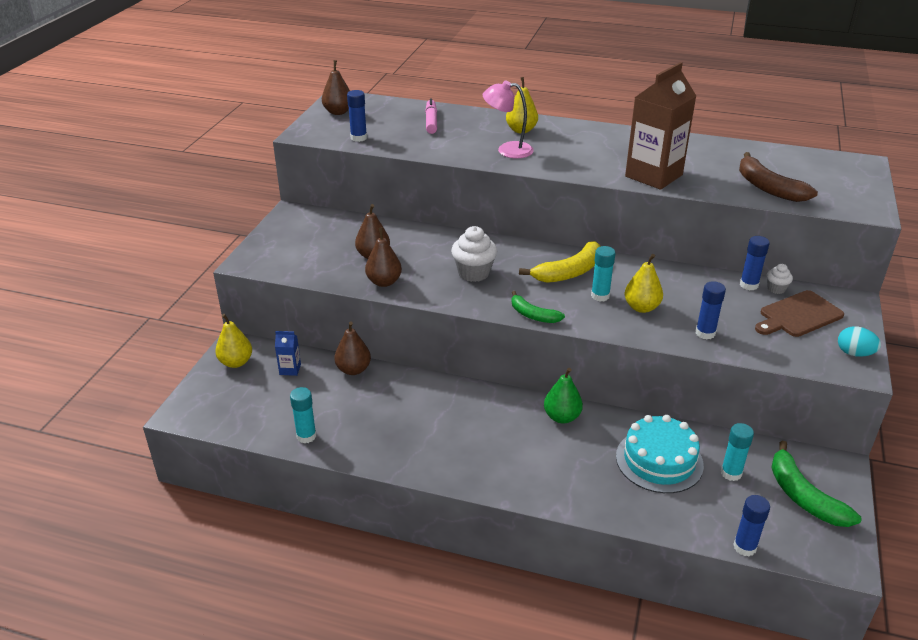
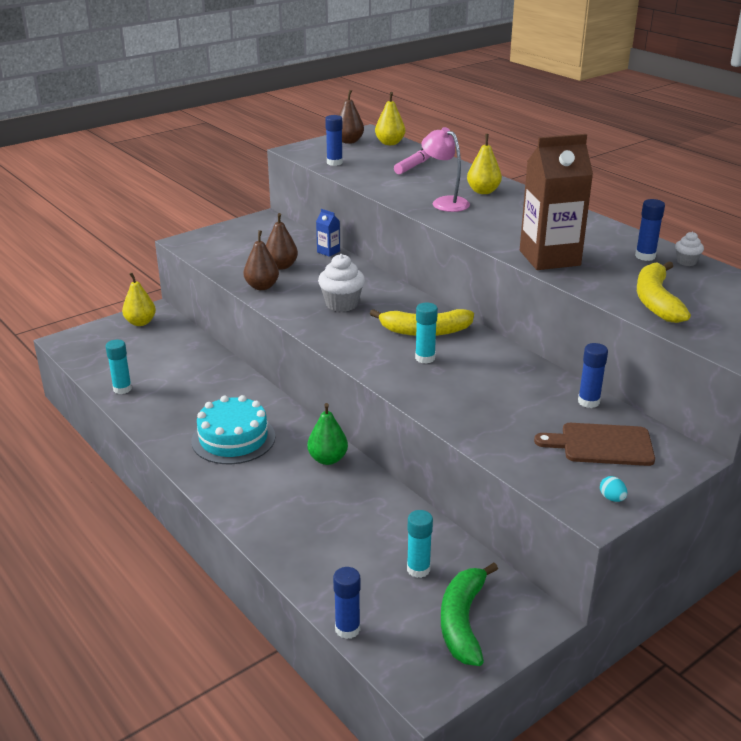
camera: 35 degrees right, 5 degrees down
blue carton [275,331,301,376] -> blue carton moved to [316,209,340,257]
brown pear [334,322,371,375] -> none
green banana [511,291,565,323] -> none
turquoise cake [616,415,704,493] -> turquoise cake moved to [191,395,275,464]
yellow pear [625,254,663,313] -> yellow pear moved to [375,92,405,145]
blue glue stick [696,281,726,339] -> blue glue stick moved to [635,199,665,261]
brown banana [739,152,818,202] -> yellow banana [637,261,691,323]
white cupcake [767,264,793,294] -> white cupcake moved to [675,232,704,266]
turquoise egg [838,326,881,357] -> turquoise egg [600,476,627,502], size x0.64

